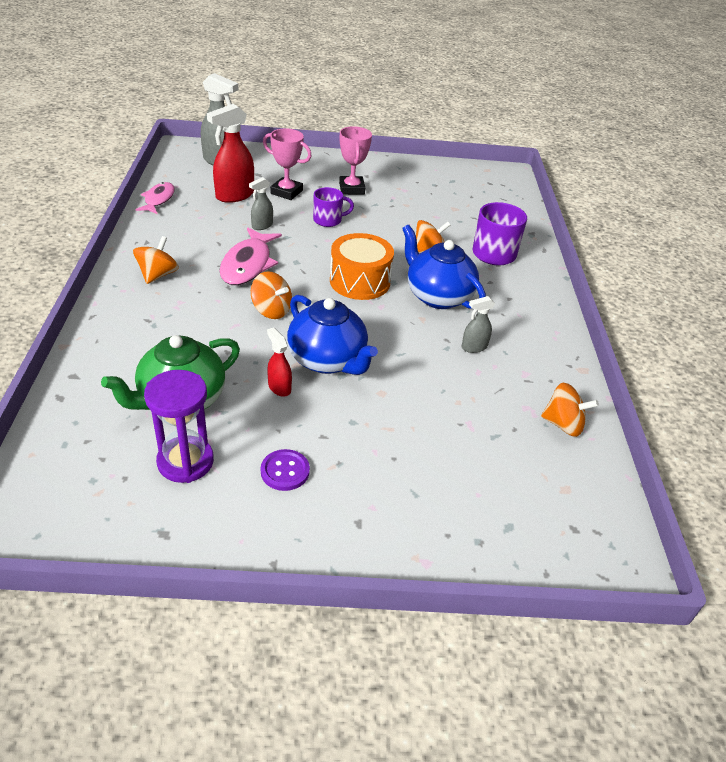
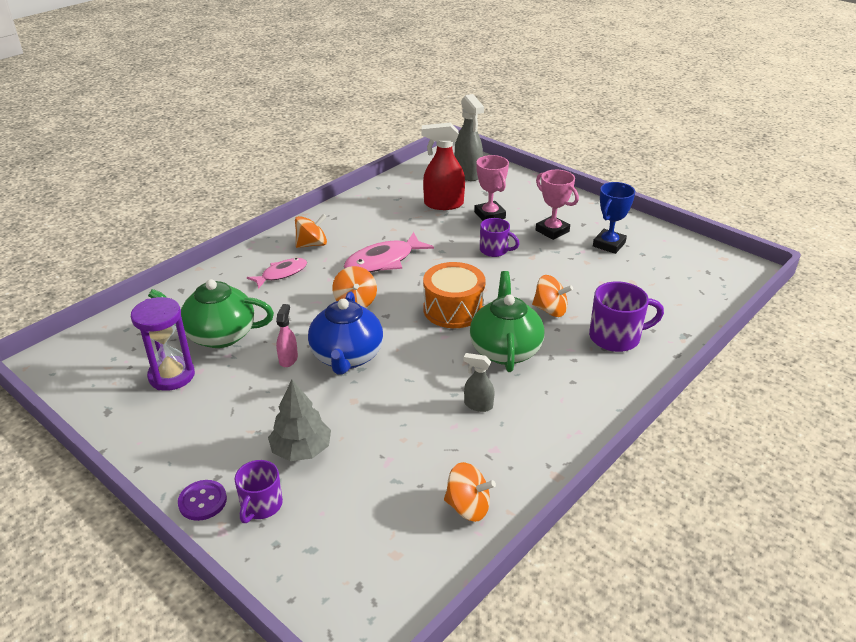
camera: 45 degrees right, 5 degrees down
pink fish [136,182,175,214] -> pink fish moved to [247,258,307,289]
grey spray bottle [249,177,273,230] -> none
purple button [261,449,310,491] -> purple button moved to [178,480,227,521]
red spray bottle [267,327,292,397] -> pink spray bottle [276,304,298,367]
pink trophy [339,126,372,195] -> pink trophy turned 75 degrees counterclockwise [536,170,579,240]
blue teapot [402,225,486,309] -> green teapot [470,271,544,372]
orange spinning top [541,383,599,437] -> orange spinning top turned 45 degrees counterclockwise [444,462,496,522]
none -> purple mug [235,460,283,523]
none -> grey tree [268,380,331,461]
none -> blue trophy [593,182,635,254]

